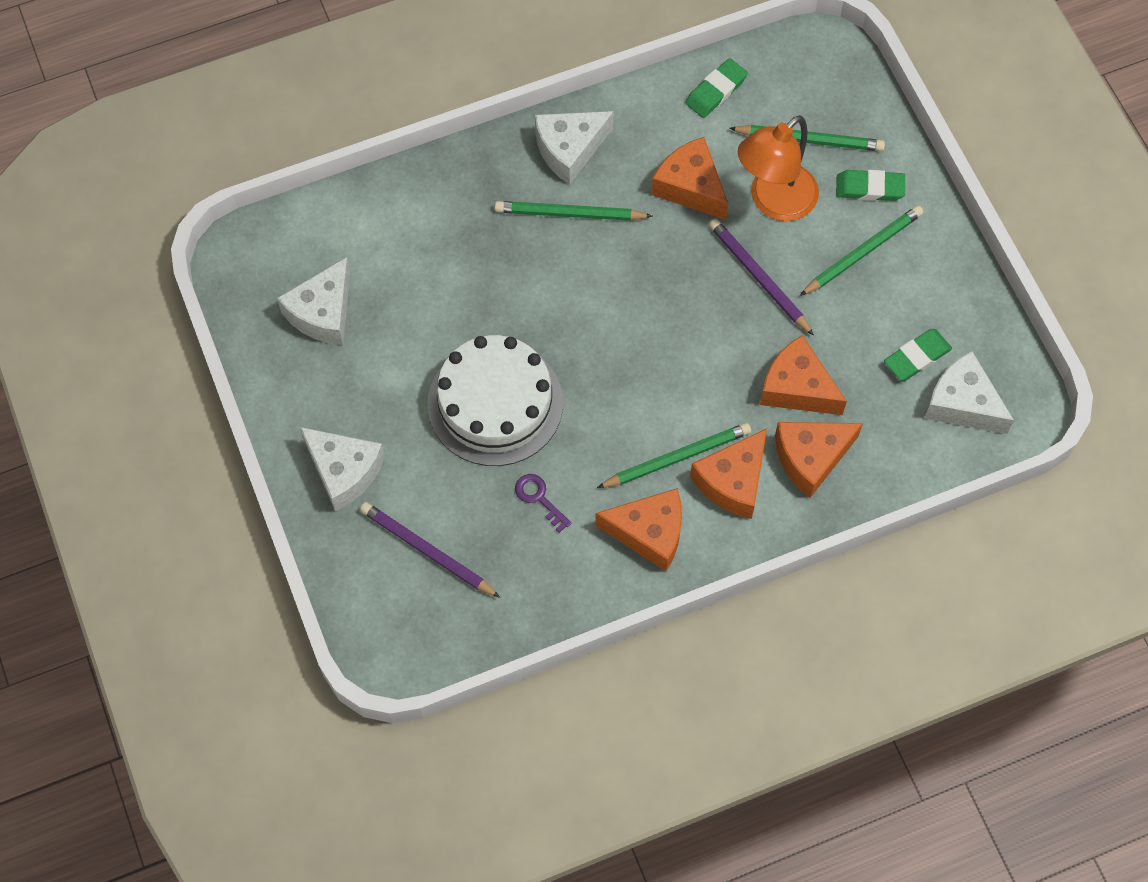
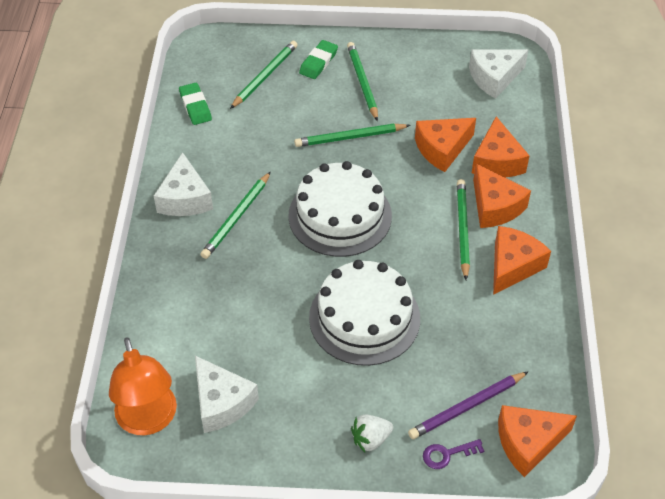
camera: 65 degrees left, 15 degrees down
white cheese [300,427,385,511] -> white strawberry [351,415,393,452]
purple key [515,474,572,533] -> purple key moved to [423,439,484,469]
orange cheese [651,137,728,220] -> orange cheese moved to [498,405,577,477]
purple pencil [709,218,814,336] -> green pencil [294,124,410,147]
orange lamp [738,115,819,221] -> orange lamp moved to [109,337,177,435]
green eraser [884,329,952,381] -> none
none -> white cake [288,161,392,257]

